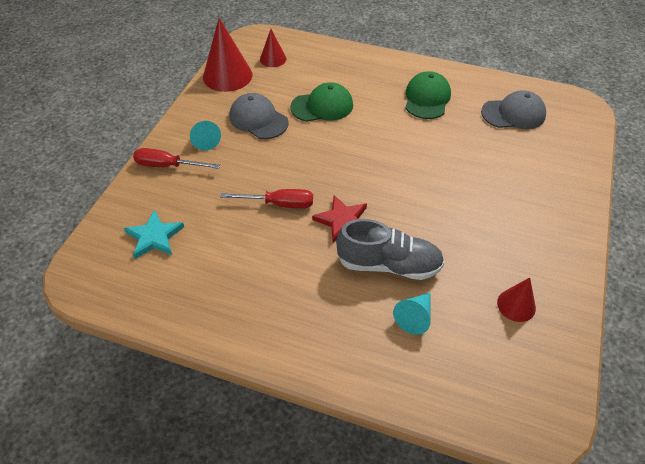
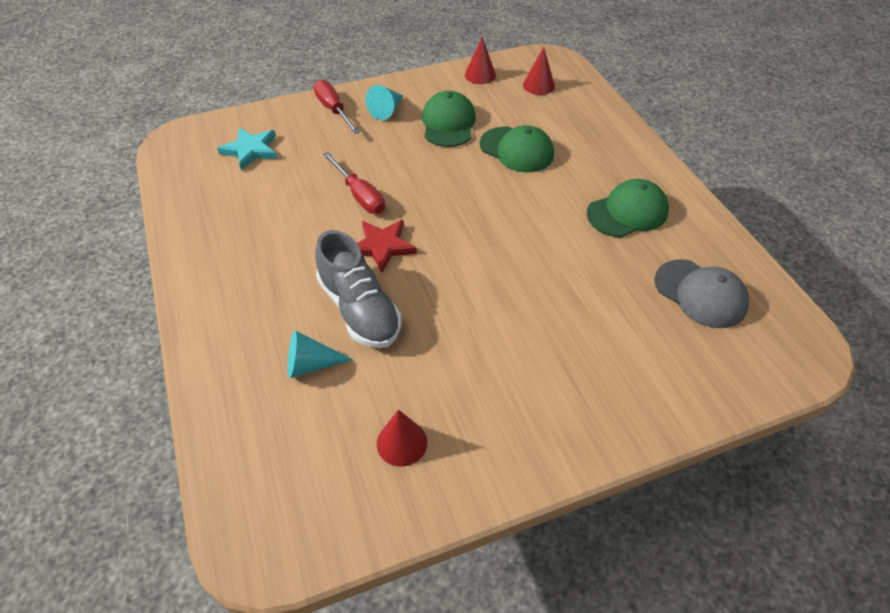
camera: 50 degrees right, 0 degrees up
red cone [203,18,252,92] -> red cone [465,37,496,84], size x0.55
grey cap [229,93,289,139] -> green cap [422,91,476,147]

